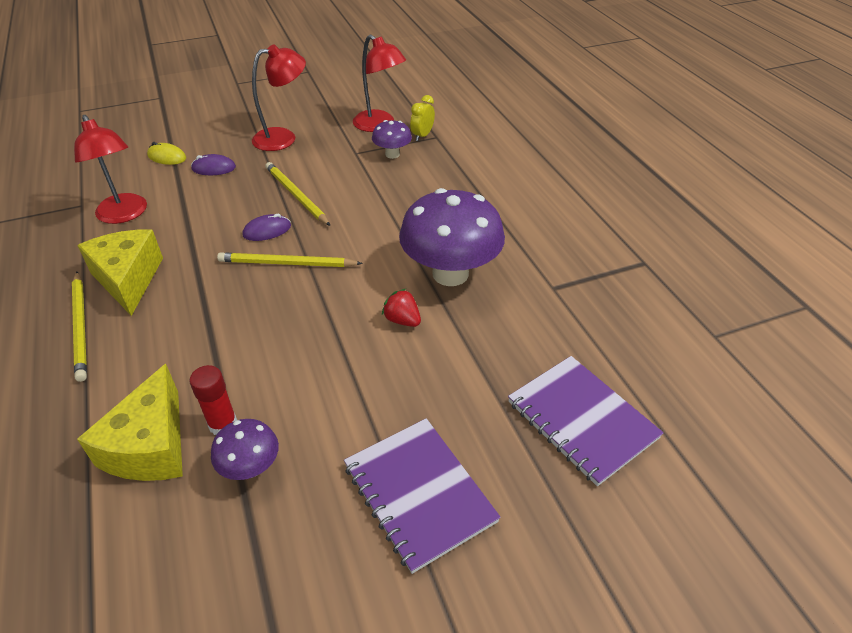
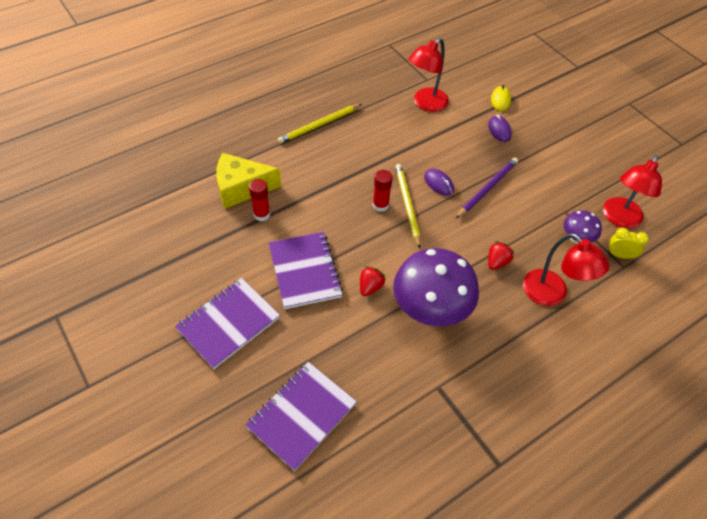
camera: 75 degrees right, 10 degrees up
yellow cheese [77,229,163,316] -> none
purple mushroom [211,419,279,480] -> none
red lamp [252,44,306,151] -> red lamp moved to [523,233,609,306]
yellow pencil [265,162,330,226] -> purple pencil [456,158,518,218]
none -> purple notebook [269,232,343,309]
none -> red glue stick [372,170,393,212]
none -> red strawberry [488,241,514,270]

